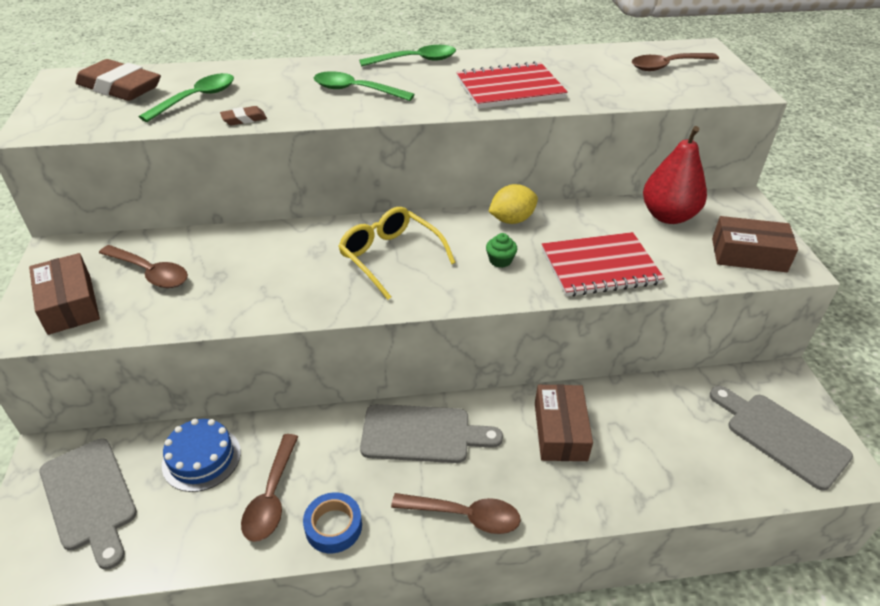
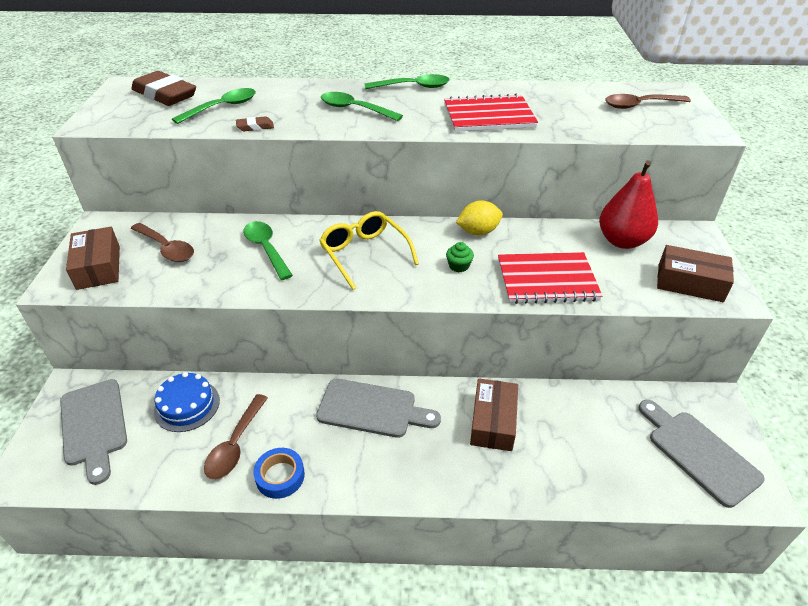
camera: 10 degrees right, 0 degrees up
brown spoon [391,493,521,534] -> none
none -> green spoon [243,221,293,280]

